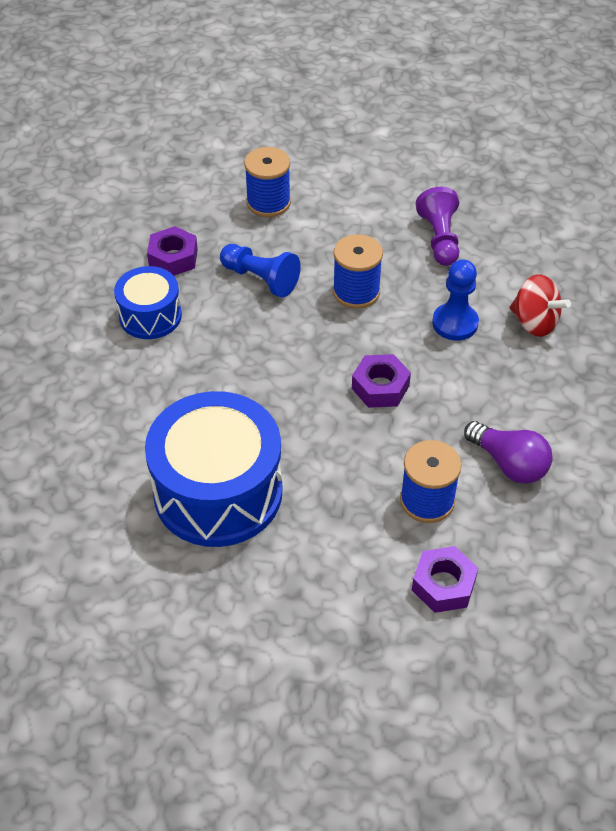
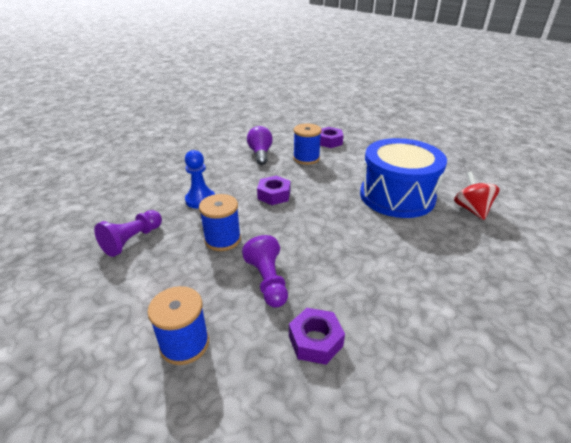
camera: 140 degrees left, 15 degrees down
blue drum [114,266,182,339] -> none
blue pawn [220,244,301,298] -> purple pawn [242,235,288,308]
red spinning top [510,274,571,337] -> red spinning top moved to [454,171,500,220]

